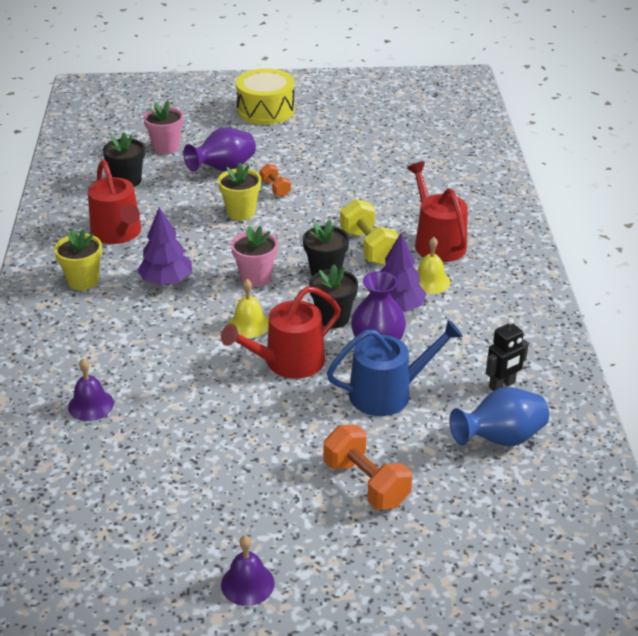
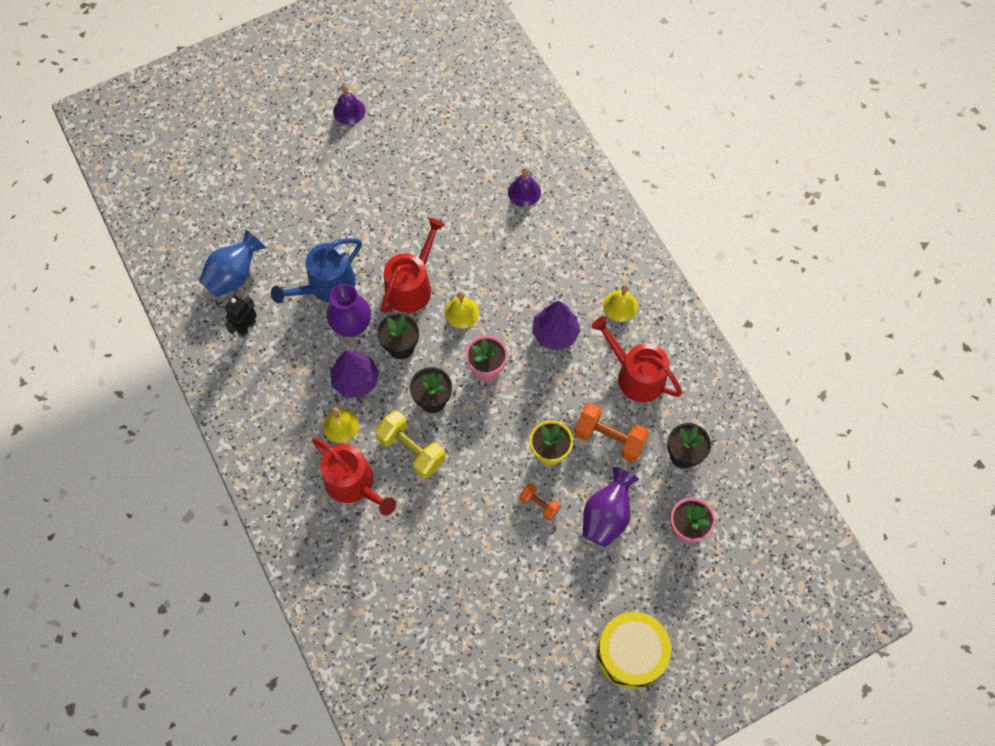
camera: 155 degrees right, 30 degrees up
yellow flower pot [54,229,102,290] -> yellow bell [603,284,638,322]
orange dumbbell [324,425,412,510] -> orange dumbbell moved to [574,403,649,462]

